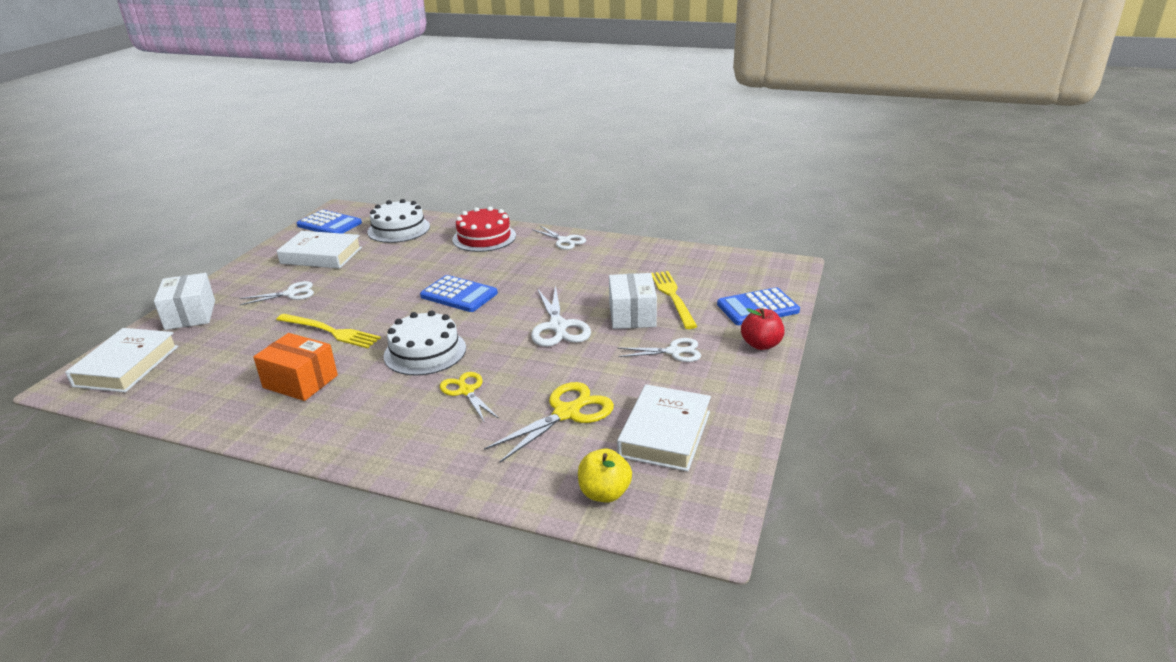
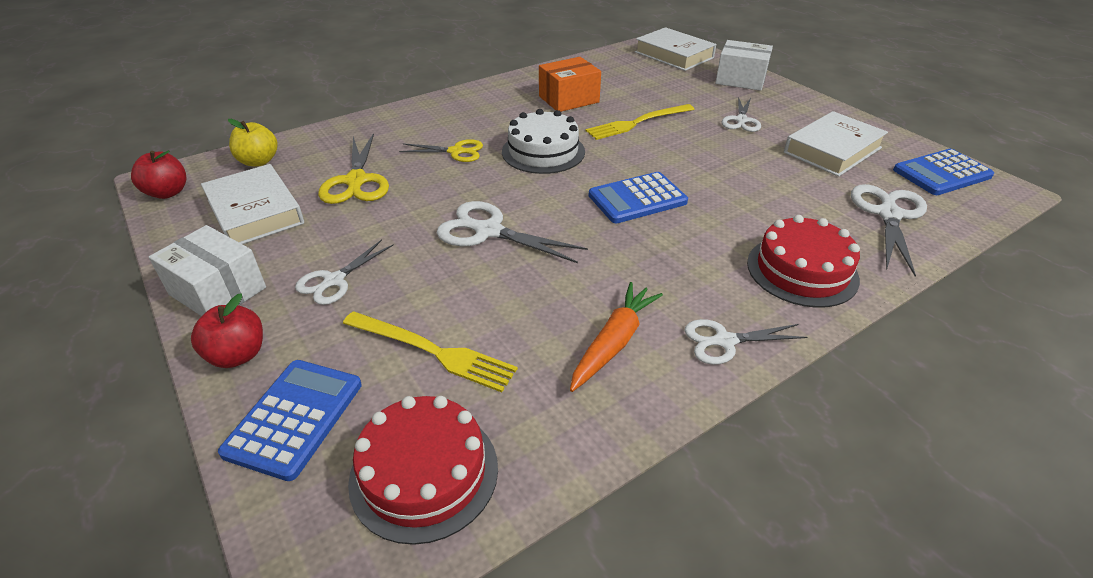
camera: 125 degrees right, 10 degrees up
white cake [367,199,430,243] -> white scissors [851,184,927,277]
white box [609,273,657,329] -> white box moved to [149,225,266,316]
none -> red apple [131,150,186,199]
none -> red cake [348,396,498,545]
none -> orange carrot [570,282,663,392]

